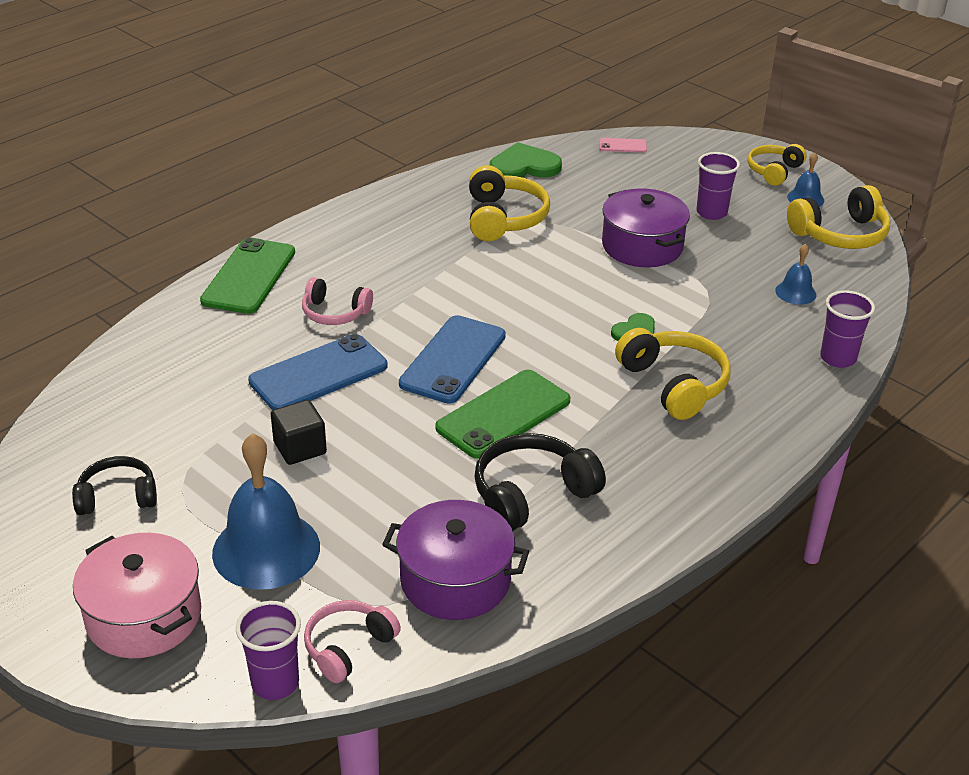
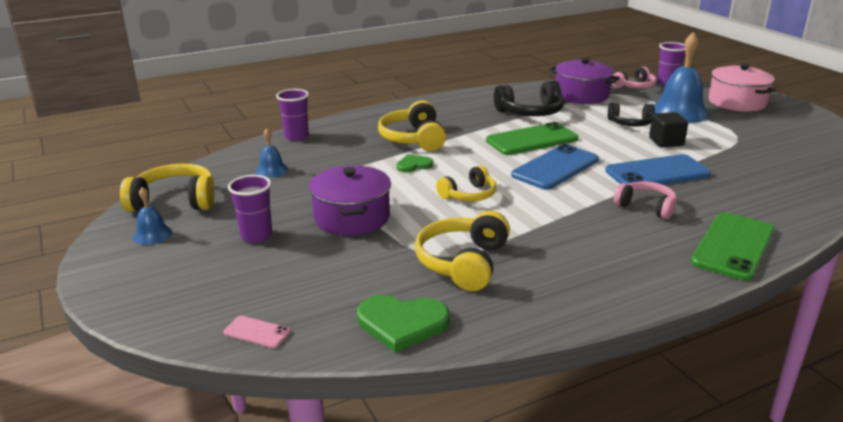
camera: 160 degrees left, 10 degrees down
black headphones [72,456,157,515] -> black headphones moved to [608,102,655,126]
yellow headphones [748,144,807,186] -> yellow headphones moved to [436,165,496,201]

